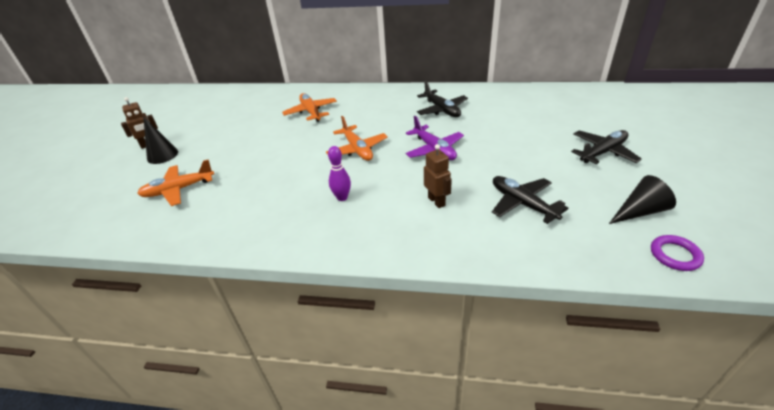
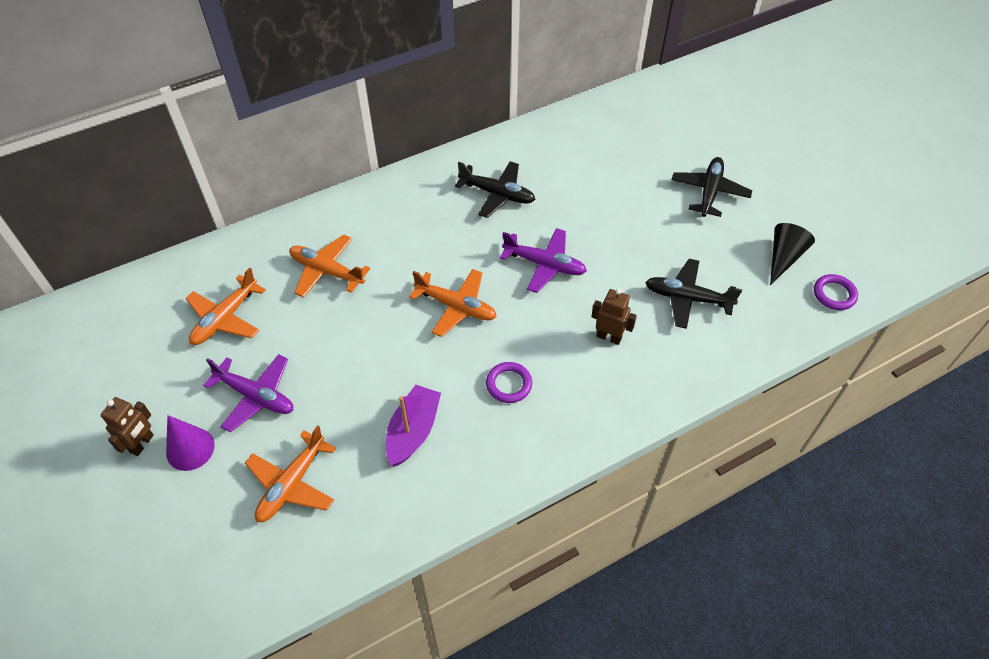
camera: 40 degrees left, 15 degrees up
black cone [143,116,178,164] -> purple cone [166,415,215,471]
purple bowling pin [328,146,351,201] -> purple ring [486,362,532,403]
none -> orange plane [186,268,266,345]
none -> purple plane [203,354,293,432]
none -> purple boat [386,385,441,466]

